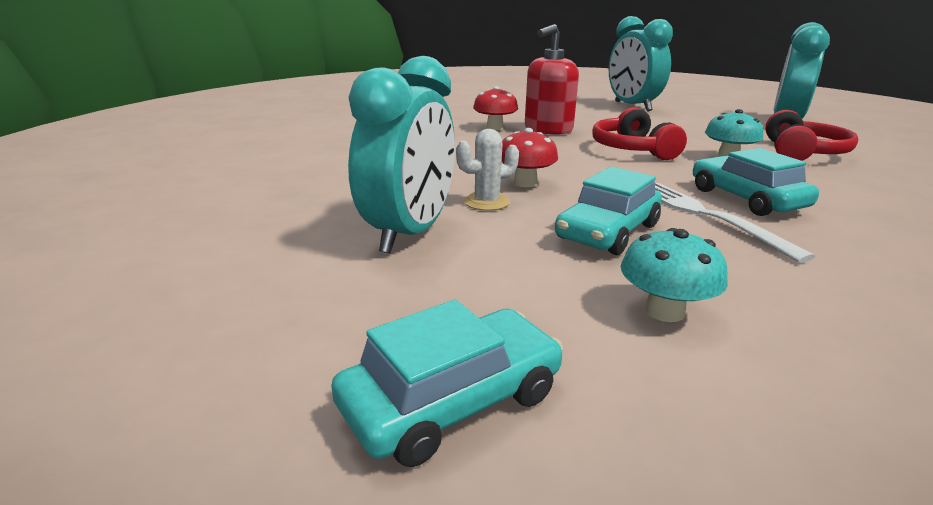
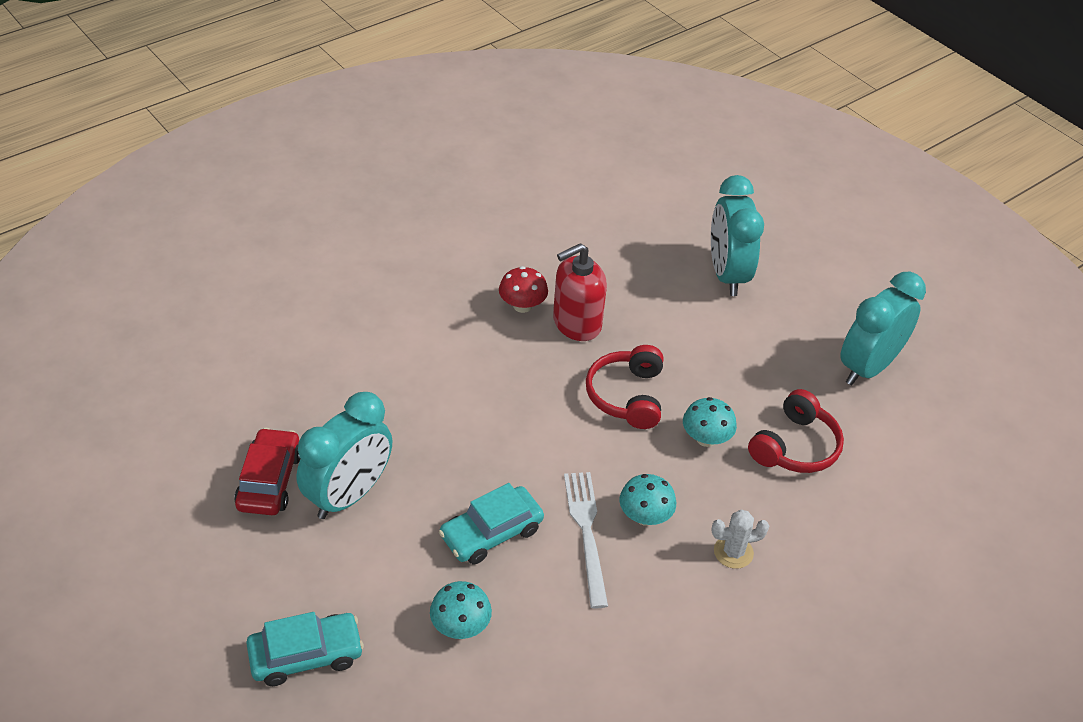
camera: 15 degrees right, 20 degrees up
white cactus [456,129,519,211] -> white cactus moved to [711,510,769,569]
red mushroom [502,128,558,187] -> none
turquoise car [693,148,819,216] -> turquoise mushroom [619,474,676,525]
none -> red car [234,428,301,515]

